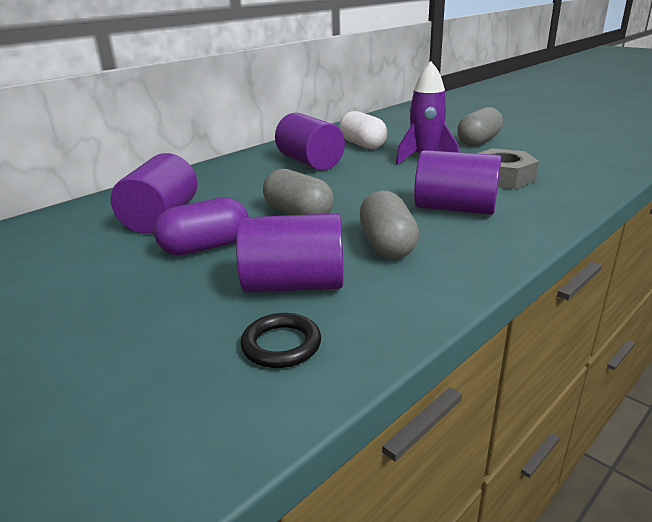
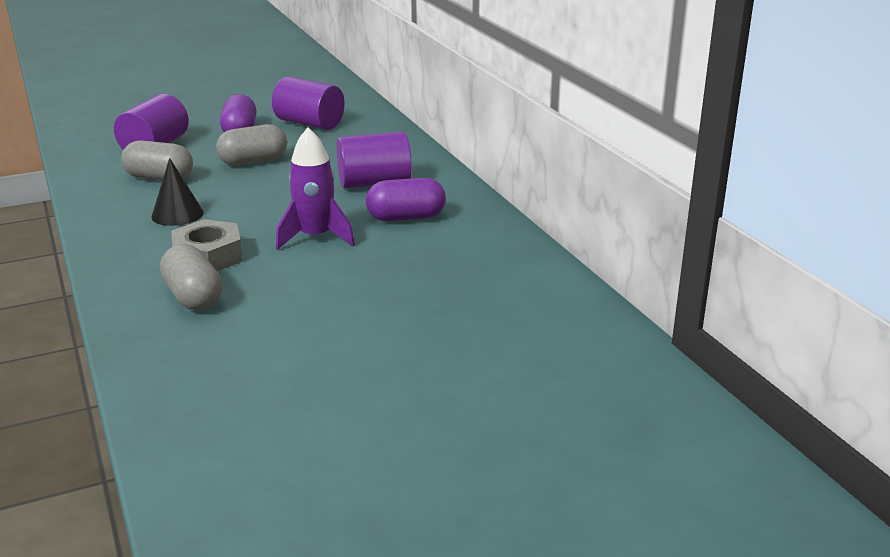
camera: 110 degrees right, 0 degrees up
black ring [241,313,321,368] -> none
white capsule [339,111,388,149] -> purple capsule [366,178,446,221]
purple cylinder [414,150,501,215] -> black cone [151,158,204,226]
grey capsule [457,107,503,146] -> grey capsule moved to [160,244,223,310]

